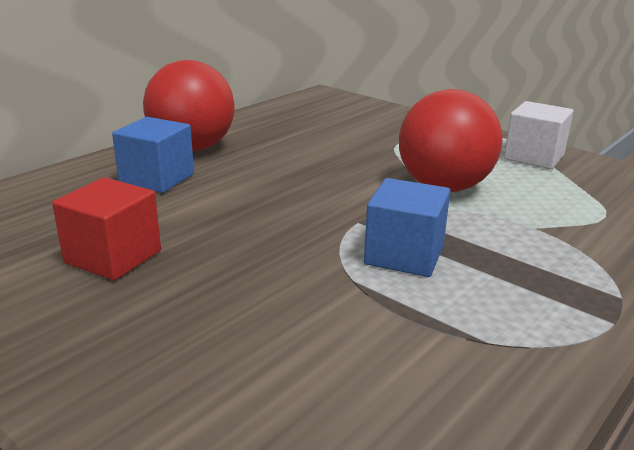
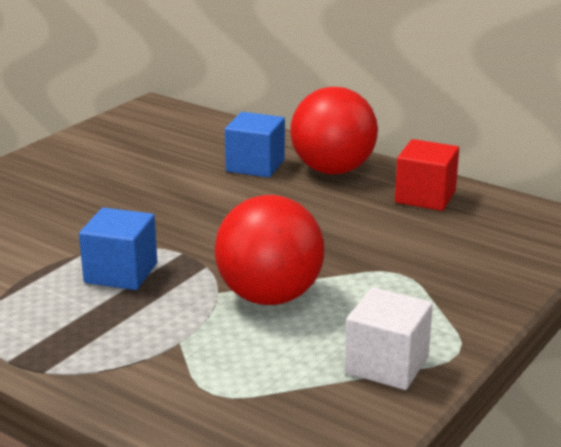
camera: 85 degrees right, 0 degrees up
red cube [52,177,161,280] -> red cube moved to [395,139,459,211]

